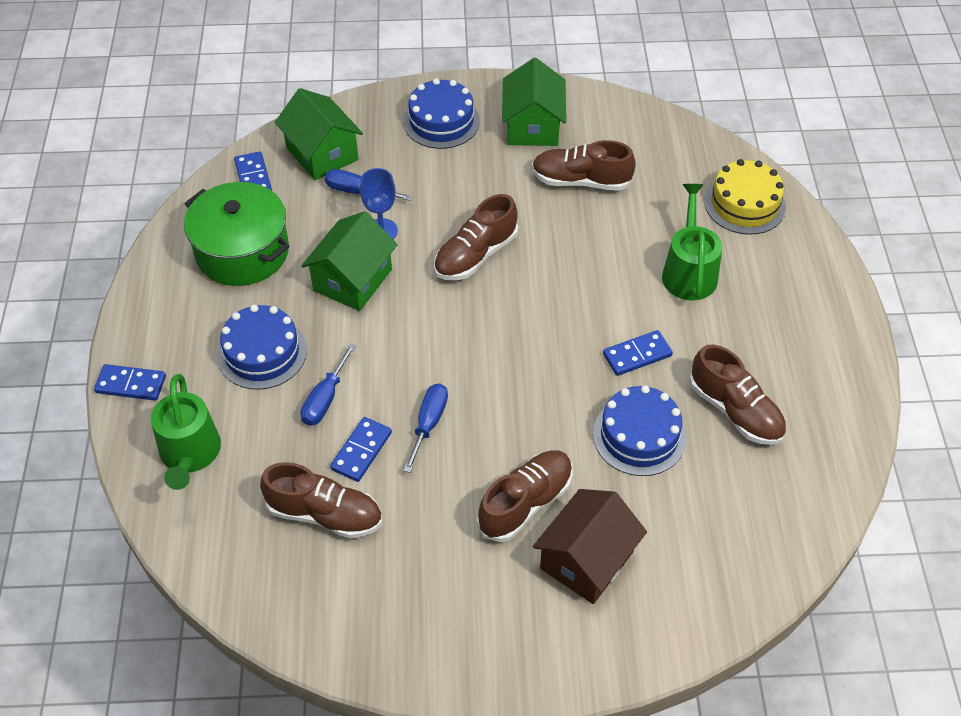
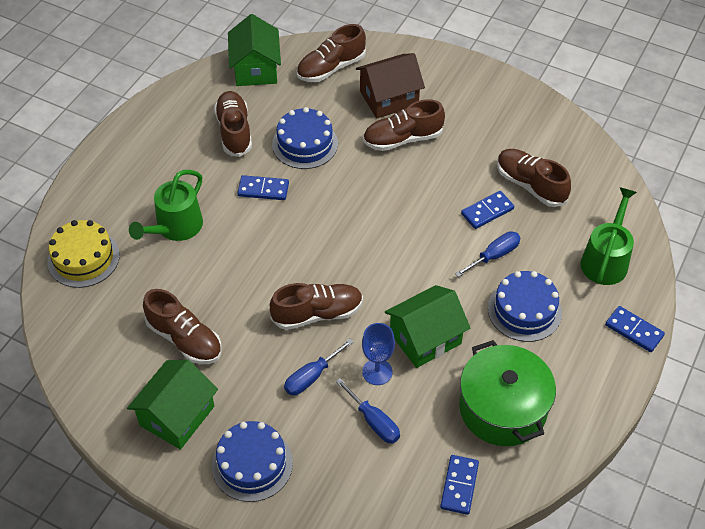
camera: 150 degrees left, 0 degrees up
green house [275,88,363,180] -> green house moved to [228,14,281,86]
blue screwdriver [403,384,448,473] -> blue screwdriver moved to [284,339,354,395]
none -> brown shoe [297,24,366,82]

